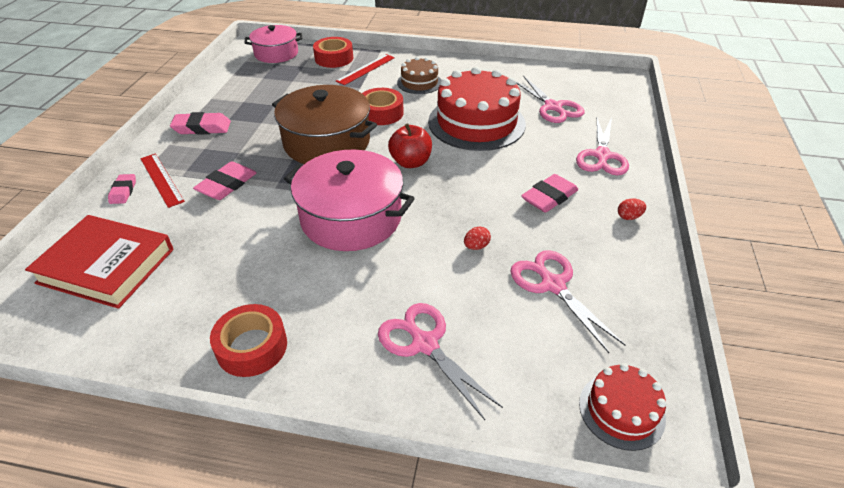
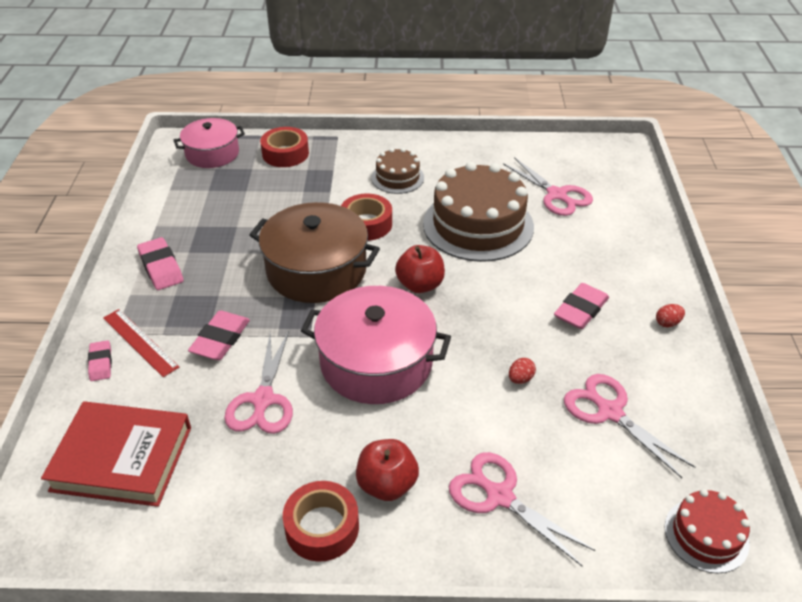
camera: 10 degrees left, 0 degrees up
pink eraser [170,112,231,135] -> pink eraser turned 75 degrees clockwise [137,237,184,290]
red ruler [336,54,395,85] -> none
red cake [428,66,526,151] -> brown cake [423,162,534,262]
pink scissors [576,118,629,175] -> pink scissors moved to [224,331,293,434]
none -> red apple [356,439,419,501]

